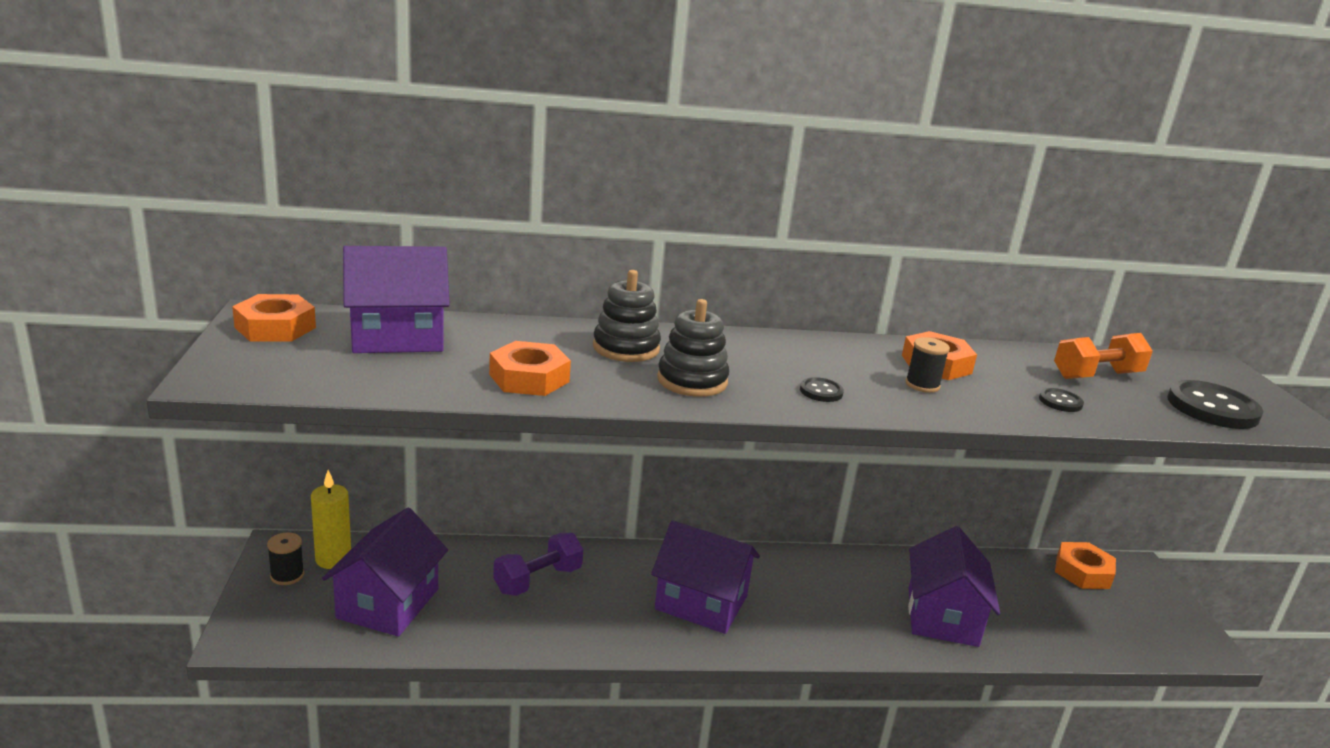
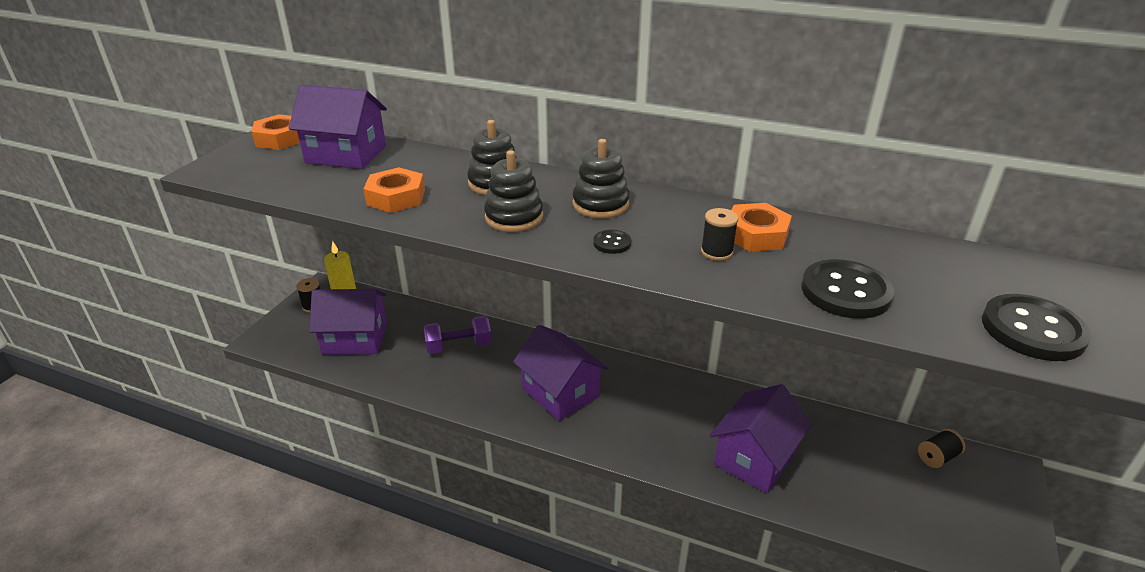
camera: 30 degrees right, 10 degrees up
purple house [322,508,448,637] -> purple house turned 45 degrees clockwise [309,289,387,355]
black button [1039,388,1084,412] -> black button [802,259,894,319], size x2.06
orange dumbbell [1054,333,1153,379] -> none
orange nut [1055,542,1116,589] -> black spool [918,429,966,468]
none -> black stacking toy [572,139,630,218]

